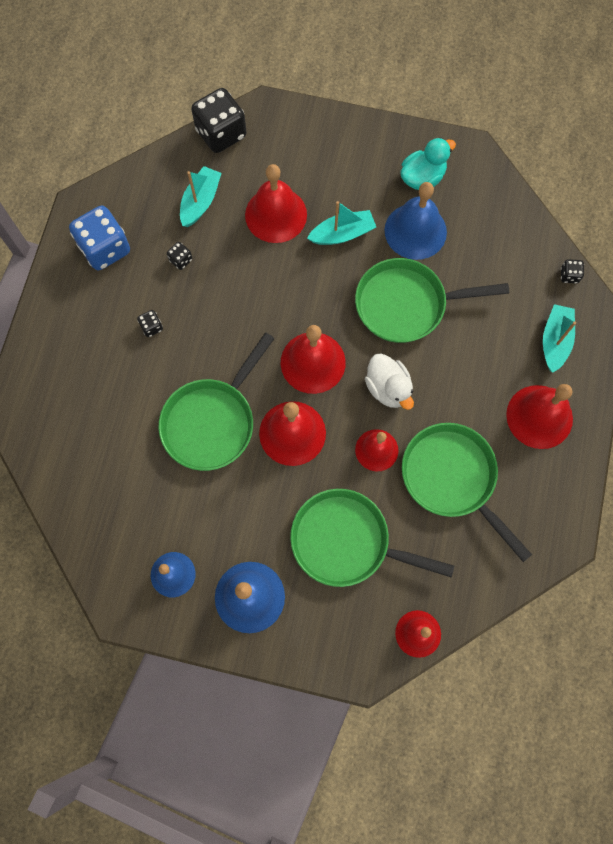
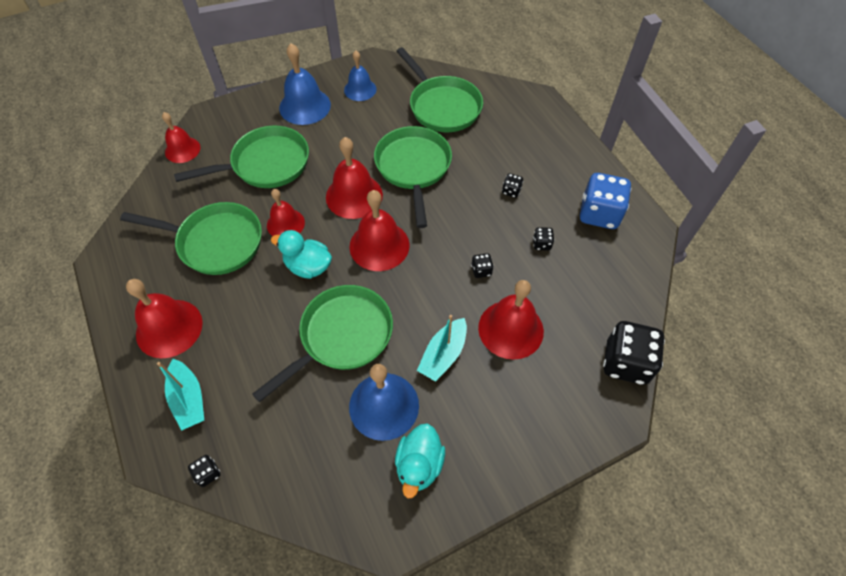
camera: 140 degrees right, 15 degrees down
turquoise boat [180,166,221,227] -> none
white duck [365,353,414,410] -> turquoise duck [271,230,332,279]
none -> green pan [396,47,483,132]
none -> black dice [471,253,494,278]

